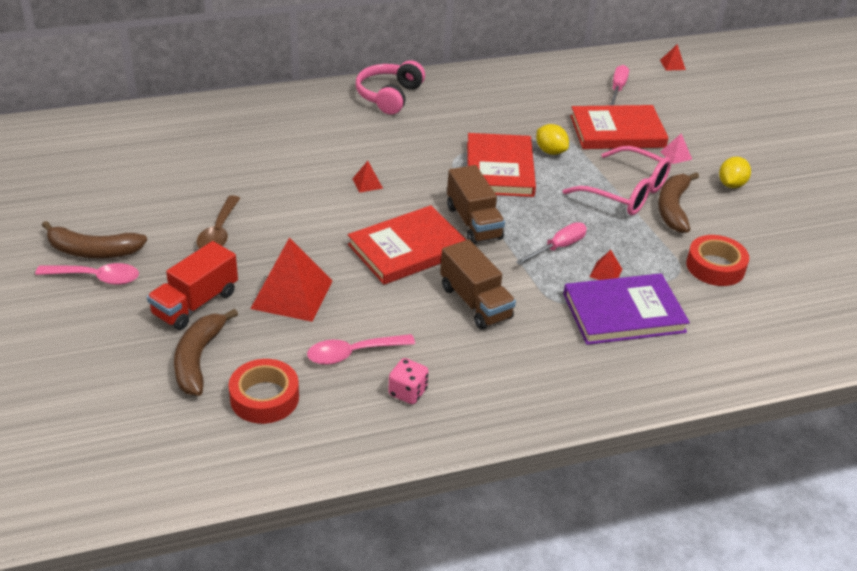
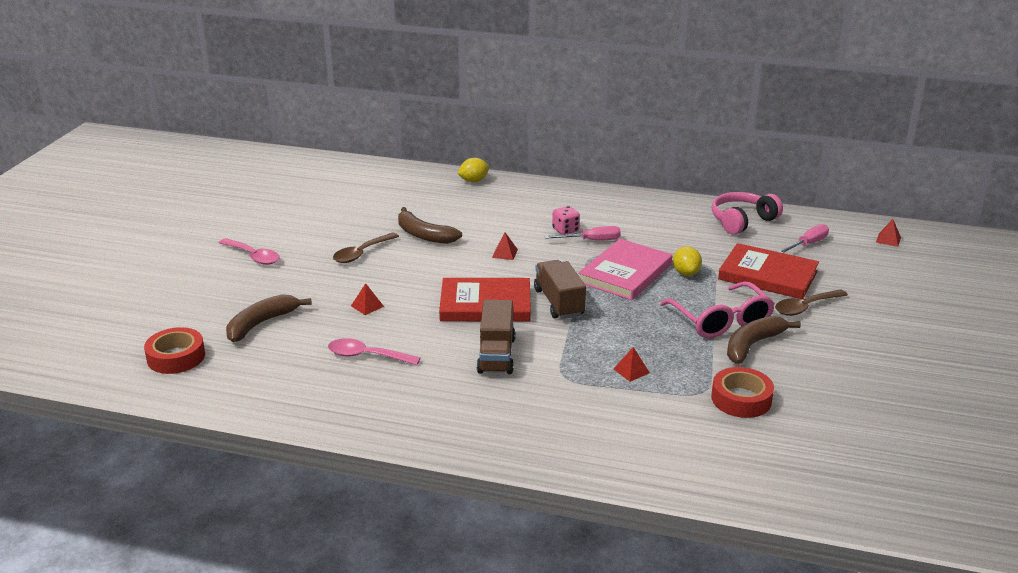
camera: 35 degrees right, 10 degrees down
brown banana [42,221,147,258] -> brown banana moved to [398,207,462,244]
red truck [147,241,238,330] -> none
red tape [229,359,299,424] -> red tape moved to [144,327,205,374]
red pyramid [250,238,333,322] -> red pyramid [351,283,384,315], size x0.44
pink headphones [356,60,425,115] -> pink headphones moved to [712,192,783,235]
pink dice [388,358,429,404] -> pink dice moved to [552,206,580,235]
brown truck [447,165,505,245] -> brown truck turned 150 degrees clockwise [534,260,586,319]
red book [467,133,536,197] -> pink book [578,239,672,300]
pink screwdriver [516,222,587,265] -> pink screwdriver moved to [545,226,621,240]
purple book [563,273,690,345] -> none
pink pyramid [660,133,692,164] -> brown spoon [775,289,848,316]
yellow lemon [719,157,751,188] -> yellow lemon moved to [457,158,489,182]

